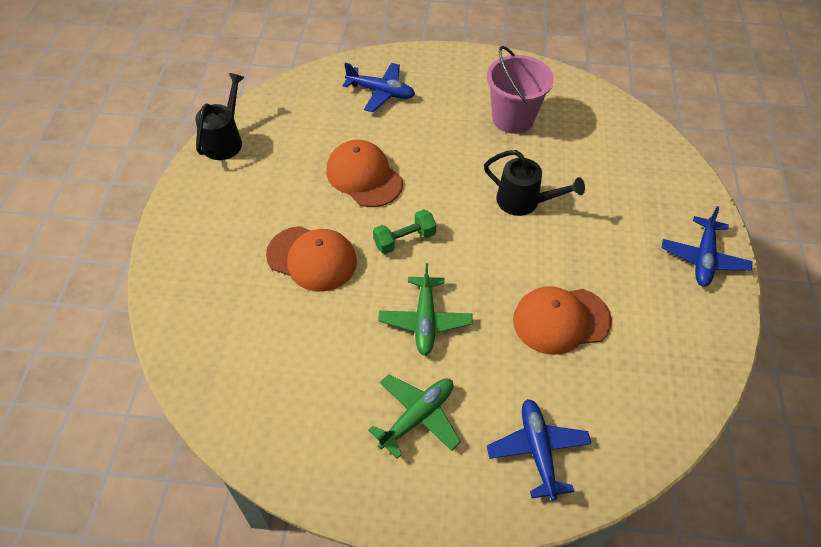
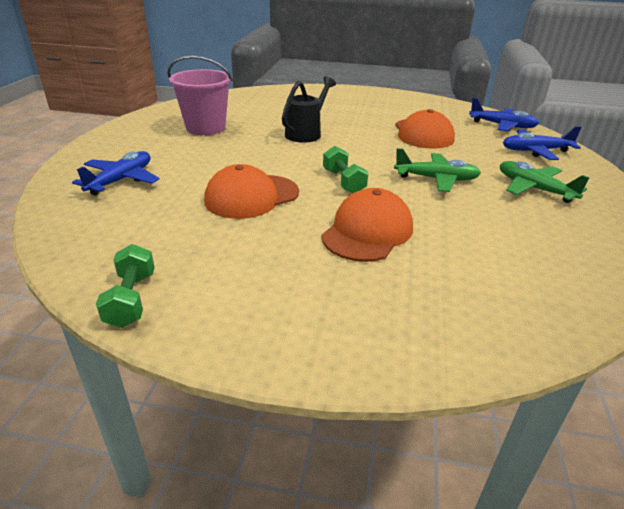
camera: 85 degrees left, 20 degrees down
black watering can [195,73,245,160] -> green dumbbell [96,244,155,328]
blue plane [661,206,753,287] -> blue plane moved to [469,98,539,131]

